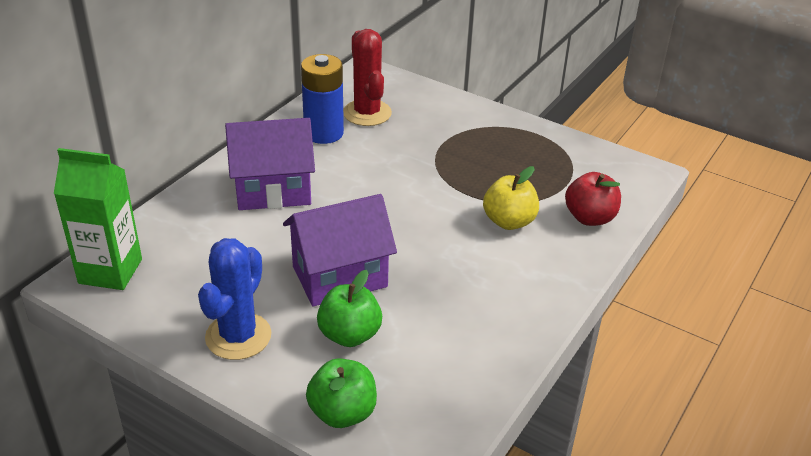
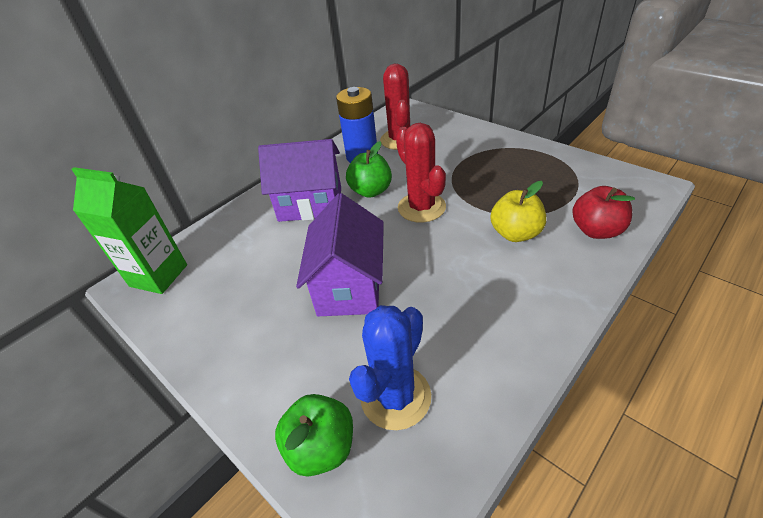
camera: 15 degrees right, 5 degrees up
blue cactus [198,238,271,360] -> blue cactus moved to [349,305,431,430]
purple house [283,194,397,306] -> purple house turned 75 degrees counterclockwise [296,193,384,316]
green apple [317,270,382,347] -> green apple moved to [346,141,392,198]
none -> red cactus [396,123,446,223]

